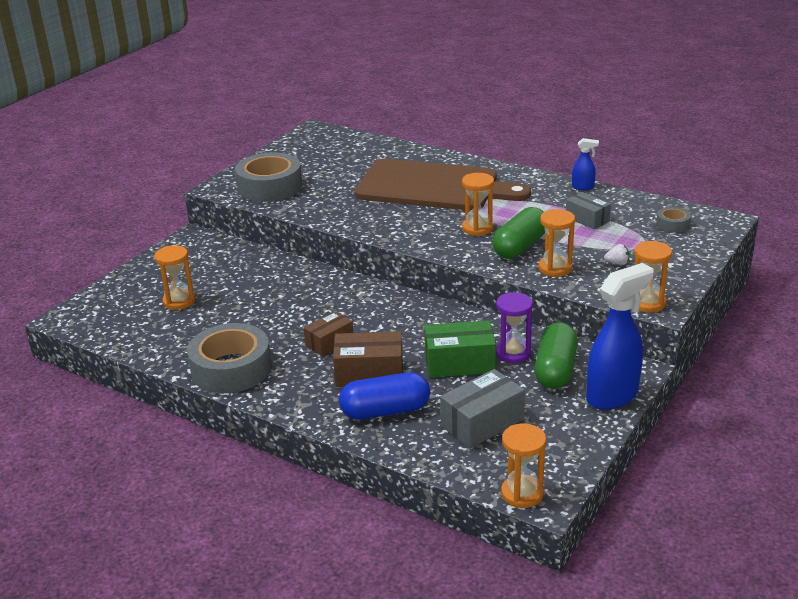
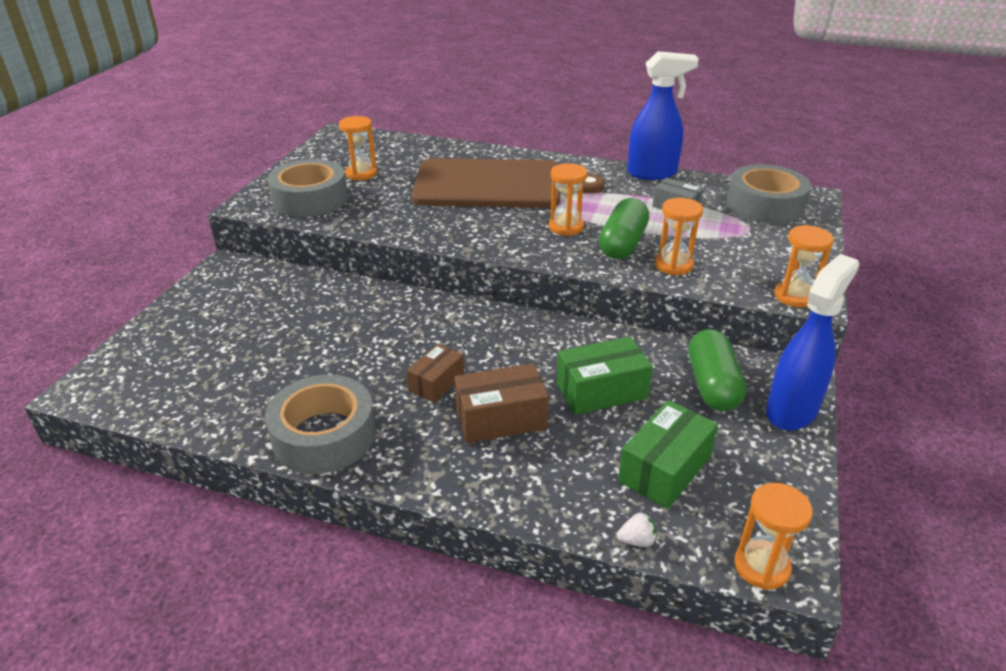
camera: 15 degrees left, 5 degrees up
orange hourglass [154,245,195,310] -> orange hourglass moved to [339,116,377,180]
blue capsule [339,372,430,420] -> none
grey box [440,369,525,449] -> green box [618,400,718,509]
purple hourglass [496,292,533,363] -> none
blue spray bottle [572,138,599,190] -> blue spray bottle [627,51,699,180], size x2.15
white strawberry [604,244,629,265] -> white strawberry moved to [617,513,657,547]
grey tape [656,207,691,233] -> grey tape [727,164,811,224], size x2.17

